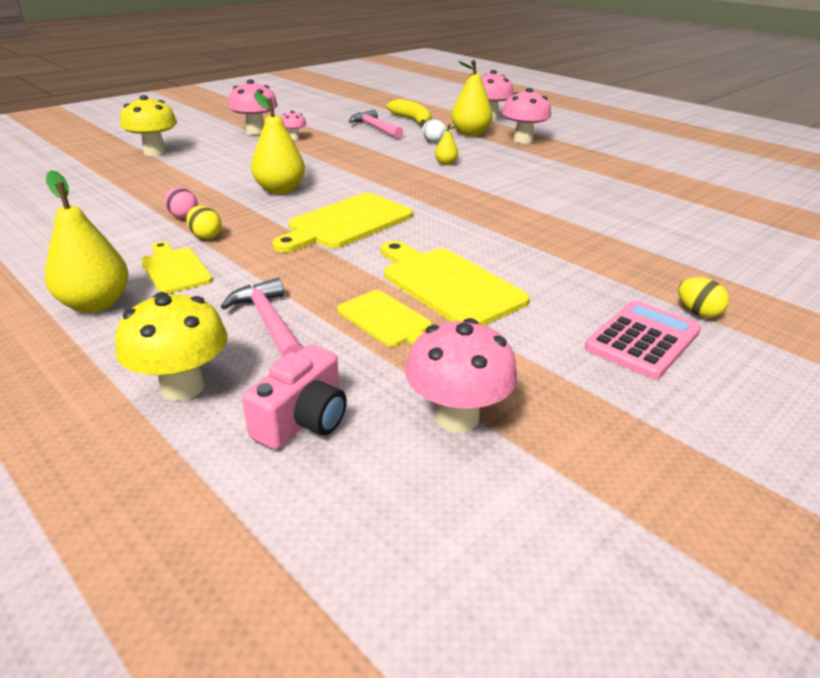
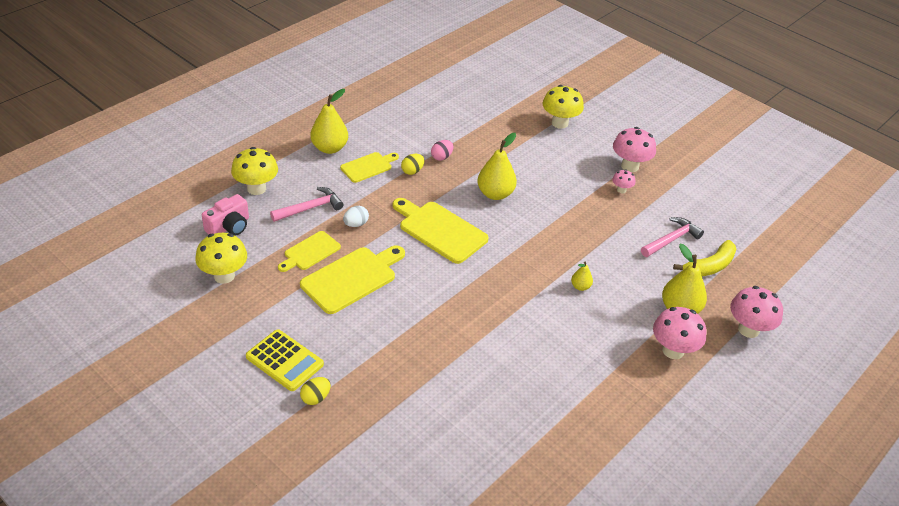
camera: 85 degrees right, 10 degrees up
pink camera [242,344,347,450] -> pink camera turned 75 degrees counterclockwise [202,194,249,236]
pink mushroom [405,318,517,433] -> yellow mushroom [195,233,247,284]
white egg [422,119,447,142] -> white egg moved to [343,206,369,227]
pink calculator [585,300,701,379] -> yellow calculator [246,329,324,391]

